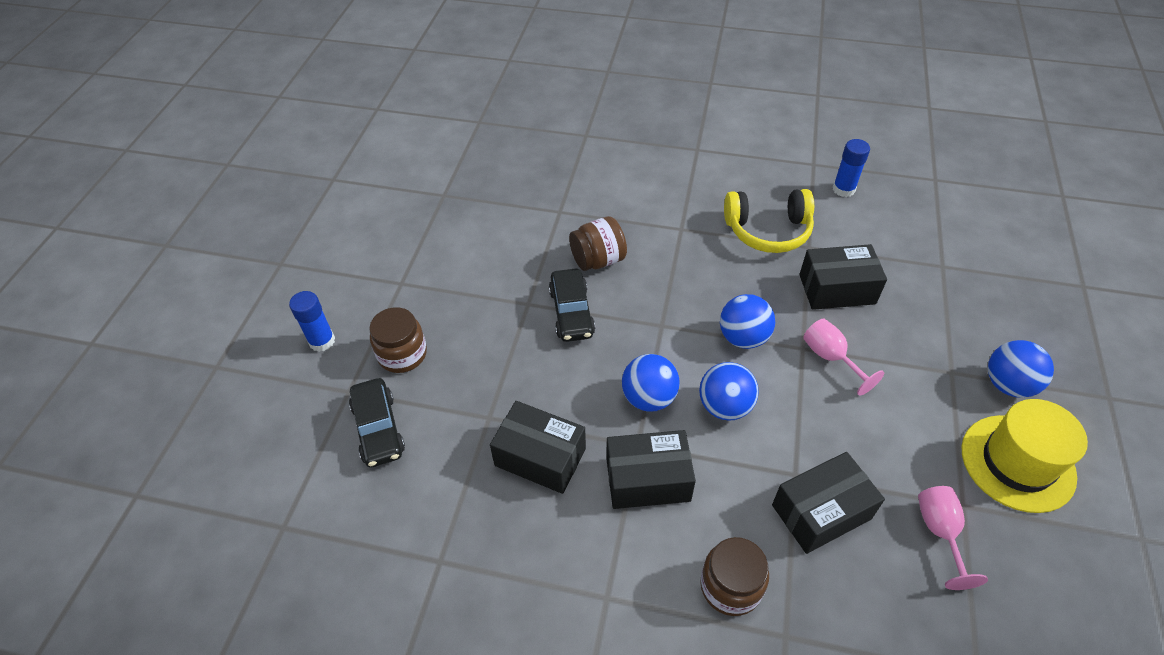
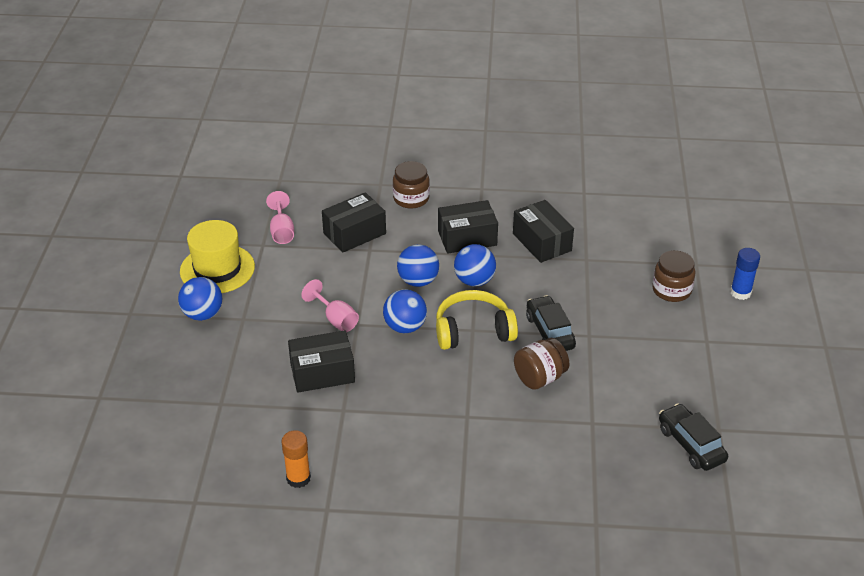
camera: 170 degrees right, 10 degrees down
black car [349,378,405,467] -> black car moved to [659,403,728,471]
black box [490,401,586,494] -> black box turned 45 degrees clockwise [513,200,574,263]
yellow headphones [724,189,814,253] -> yellow headphones moved to [436,290,518,350]
blue glue stick [833,139,870,197] -> orange glue stick [282,430,311,488]

